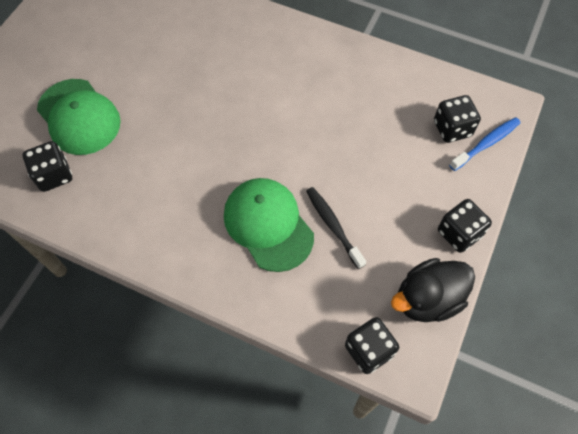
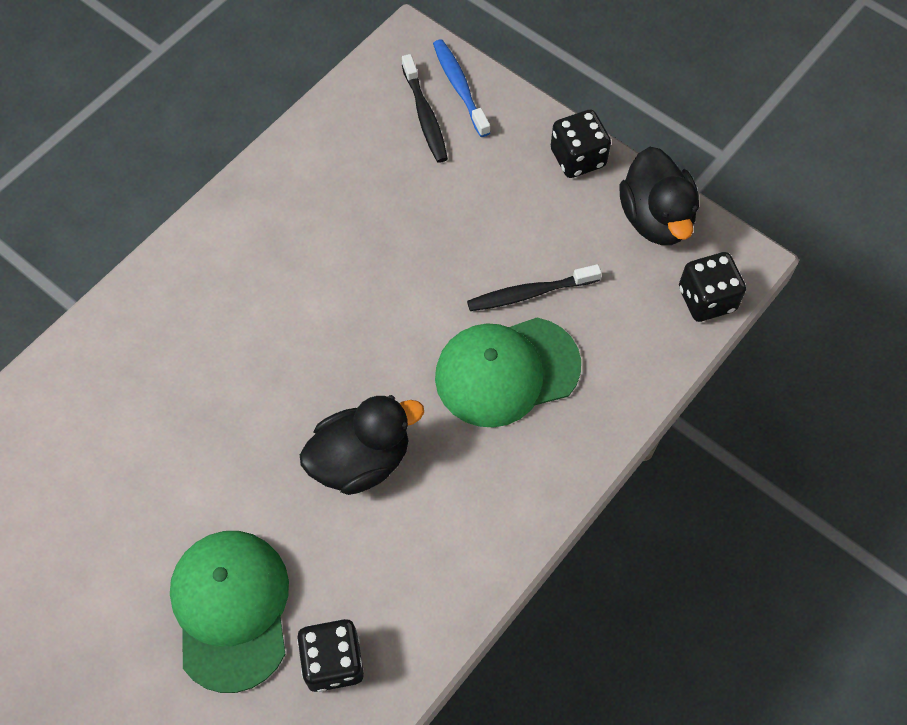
camera: 75 degrees left, 0 degrees up
green cap [37,79,121,155] -> green cap turned 75 degrees counterclockwise [170,531,289,693]
black dice [434,95,481,143] -> black toothbrush [402,54,448,163]
none -> black duck [300,395,424,495]

